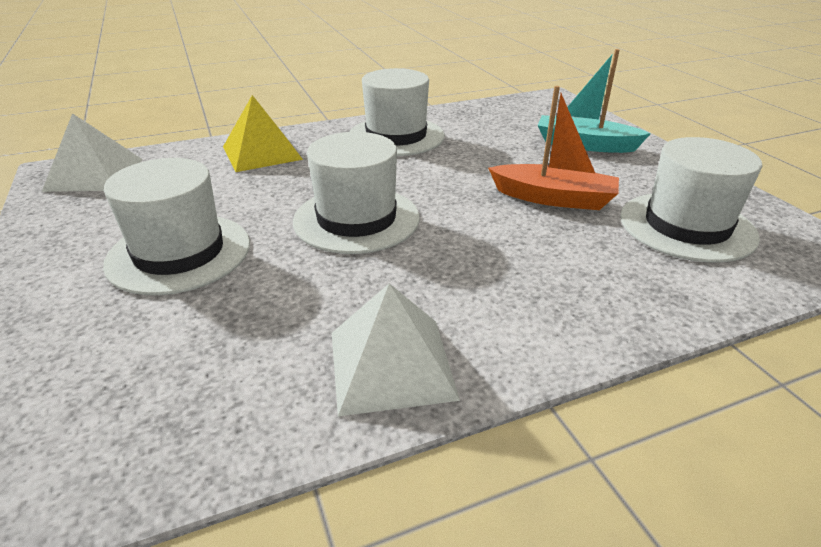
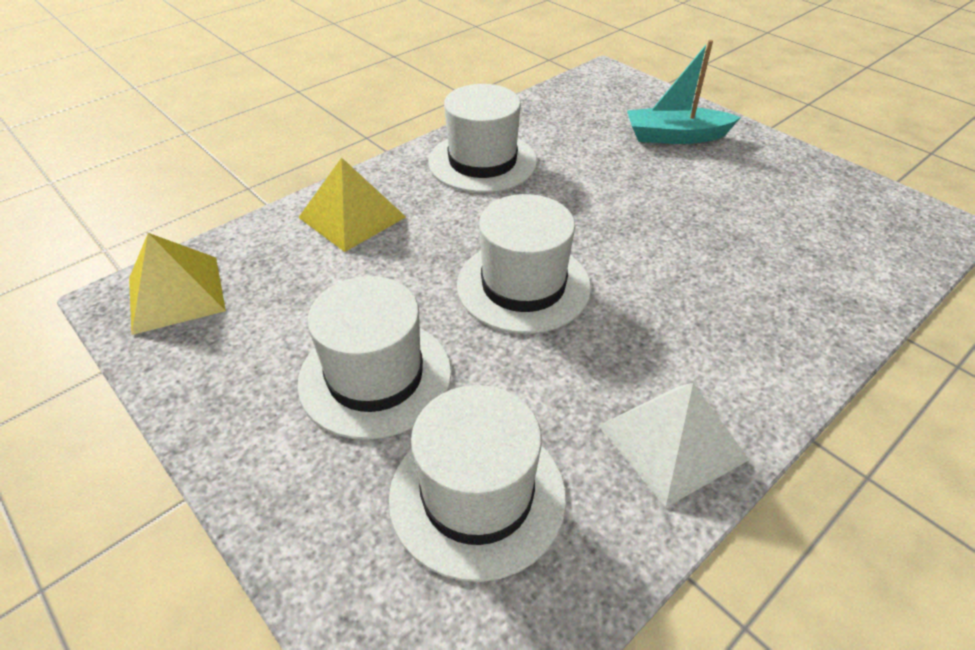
camera: 20 degrees left, 10 degrees up
white pyramid [42,113,143,192] -> yellow pyramid [129,233,226,335]
orange boat [488,86,619,210] -> none
white hat [620,137,762,262] -> white hat moved to [389,385,566,582]

